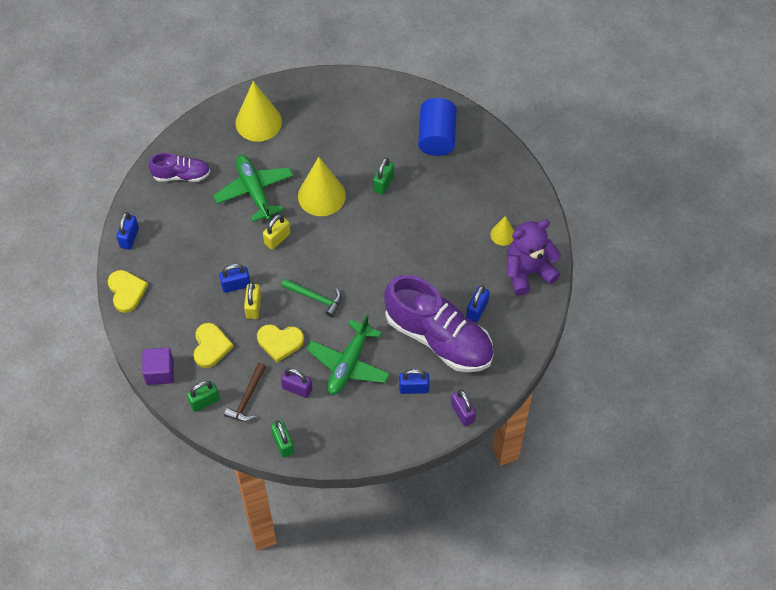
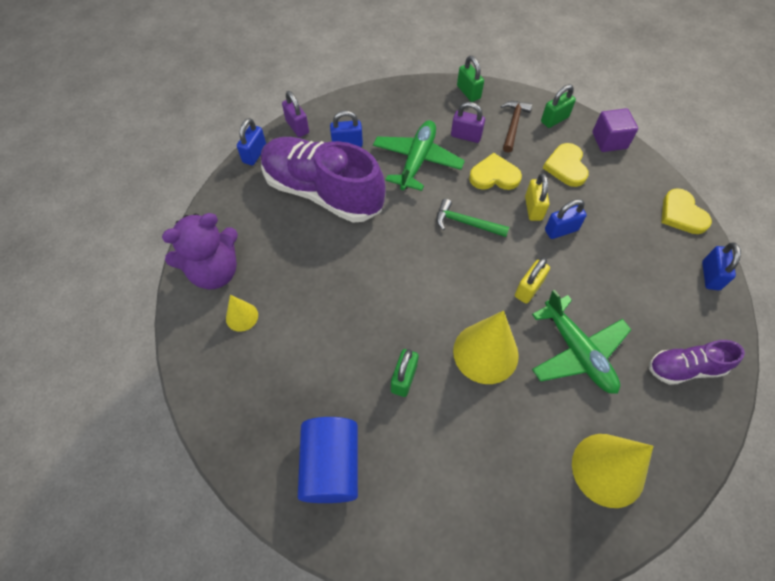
camera: 175 degrees right, 0 degrees up
blue padlock [466,285,489,322] -> blue padlock moved to [237,118,266,165]

